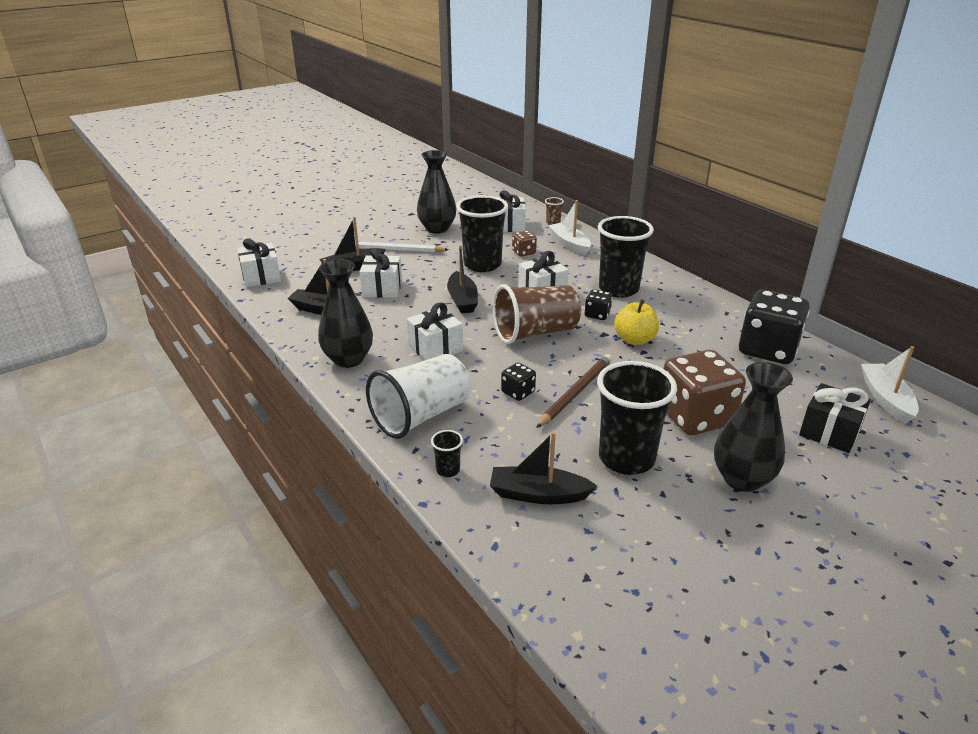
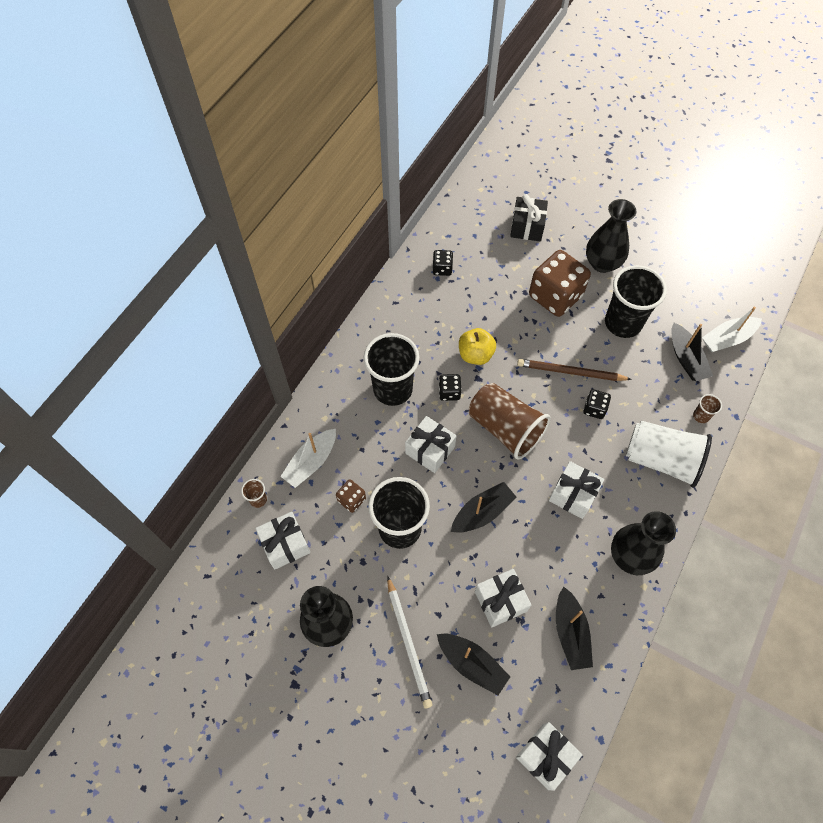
camera: 115 degrees left, 30 degrees up
black cup [431,430,463,477] -> brown cup [693,394,722,423]
black dice [739,290,810,364] -> black dice [432,250,453,276], size x0.46
white boat [861,346,919,424] -> white boat moved to [702,307,762,352]

